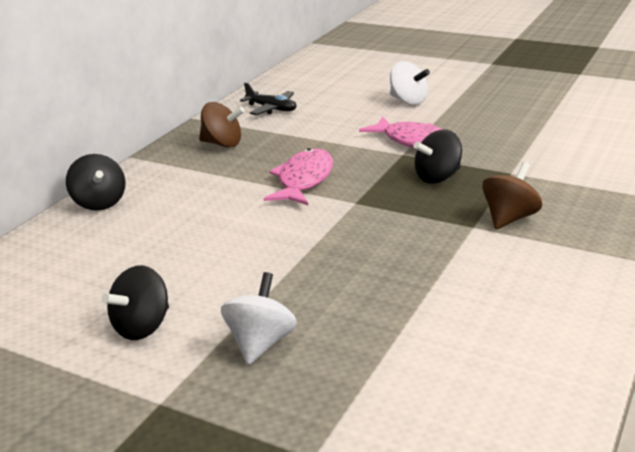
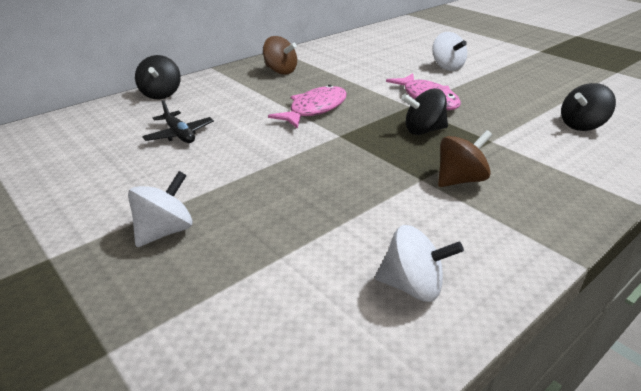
camera: 20 degrees right, 5 degrees up
black spinning top [102,265,169,340] -> black spinning top moved to [561,83,616,131]
black plane [240,83,297,115] -> black plane moved to [142,100,214,143]
none -> white spinning top [375,225,464,302]

